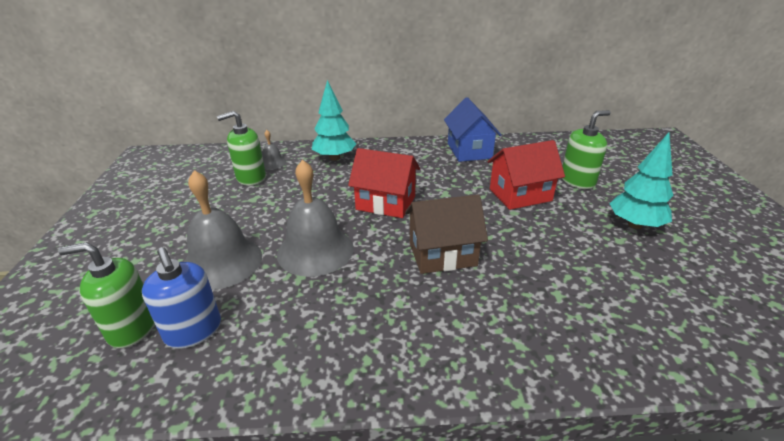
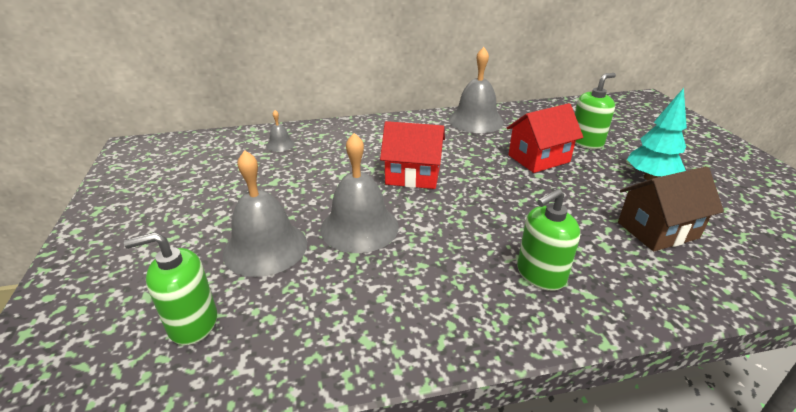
camera: 10 degrees left, 0 degrees up
blue soap dispenser [142,247,221,349] -> none
green soap dispenser [217,111,266,186] -> green soap dispenser moved to [517,188,580,291]
turquoise tree [312,80,356,161] -> none
brown house [405,194,488,274] -> brown house moved to [618,166,724,252]
blue house [444,97,502,162] -> grey bell [449,47,504,133]

